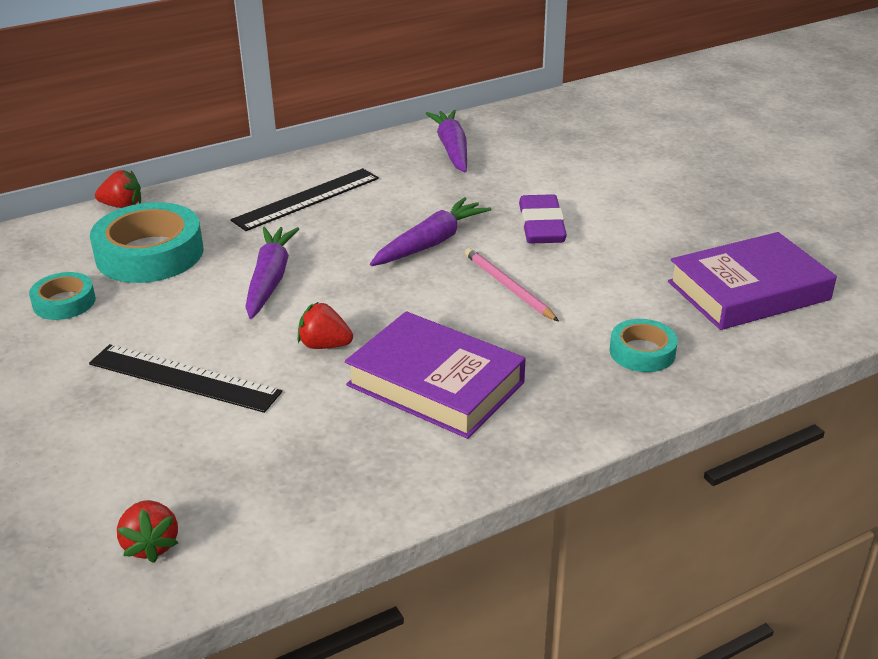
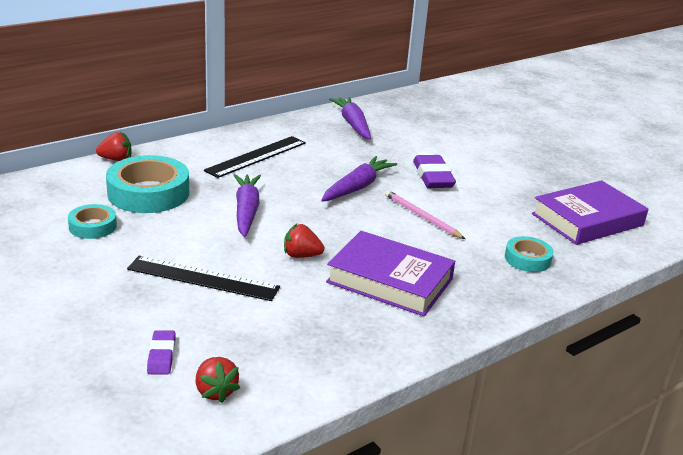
camera: 10 degrees left, 5 degrees down
none -> purple eraser [147,330,176,375]

